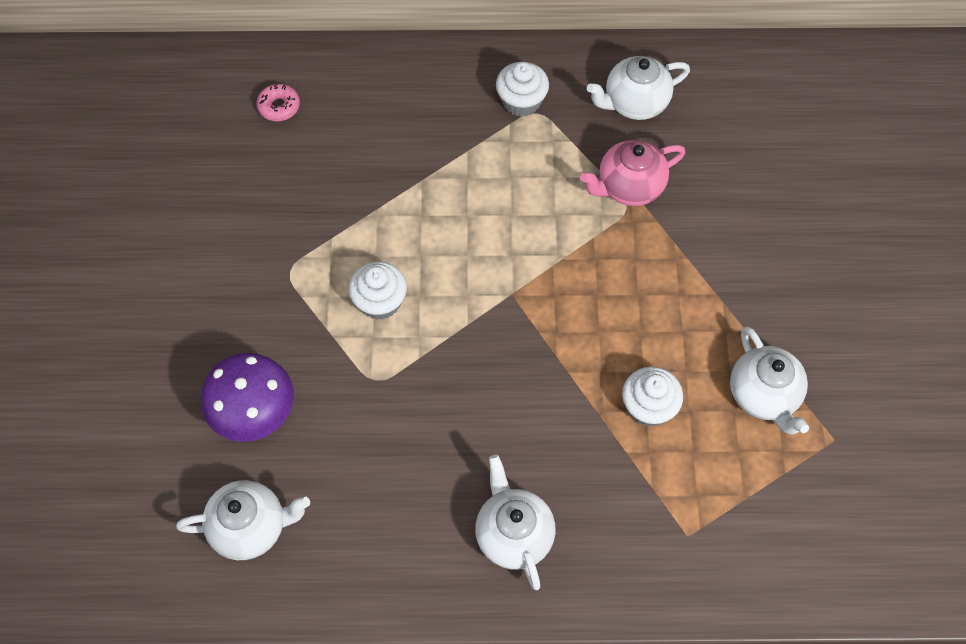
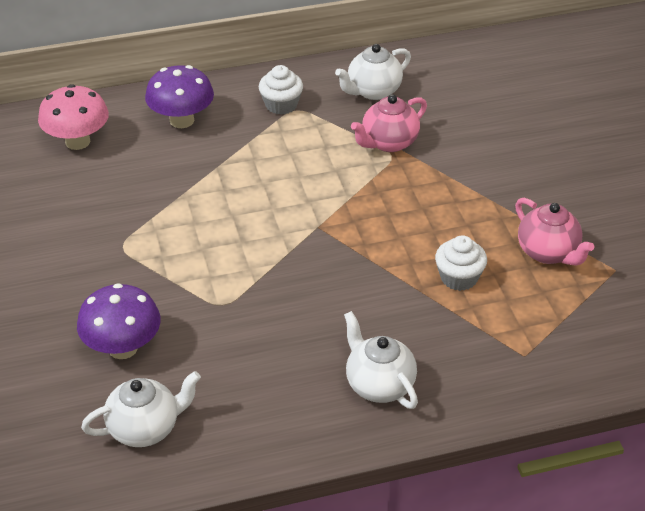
camera: 15 degrees left, 20 degrees down
pink donut [256,84,300,121] -> pink mushroom [38,84,109,150]
white cupcake [349,261,407,320] -> none
white teapot [730,326,809,434] -> pink teapot [515,198,595,266]
none -> purple mushroom [145,65,214,128]

